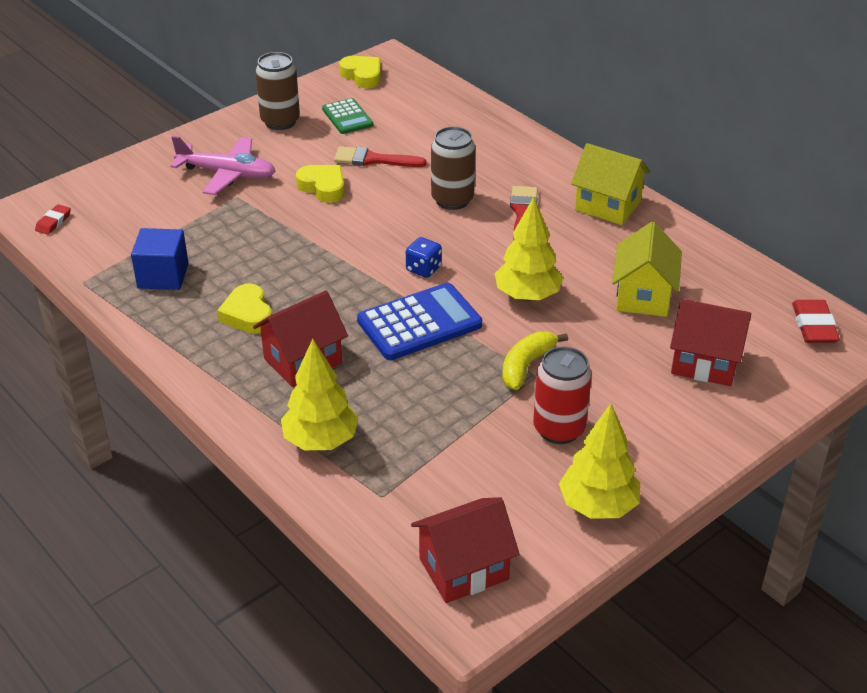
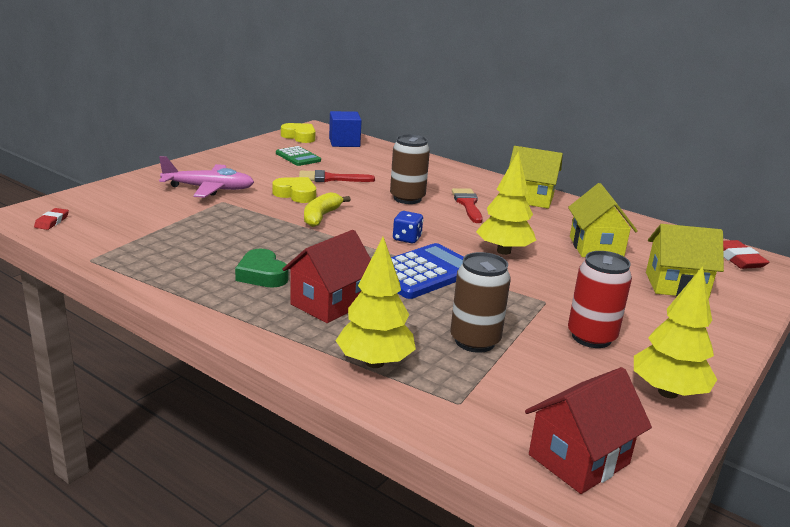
camera: 15 degrees left, 15 degrees down
blue cube [131,228,189,290] -> blue cube moved to [329,111,362,147]
yellow heart [217,284,272,334] -> green heart [235,249,288,288]
brown can [255,52,300,130] -> brown can moved to [450,252,511,353]
yellow banana [502,331,568,390] -> yellow banana moved to [304,192,351,227]
red house [670,299,751,386] -> yellow house [646,224,724,299]

